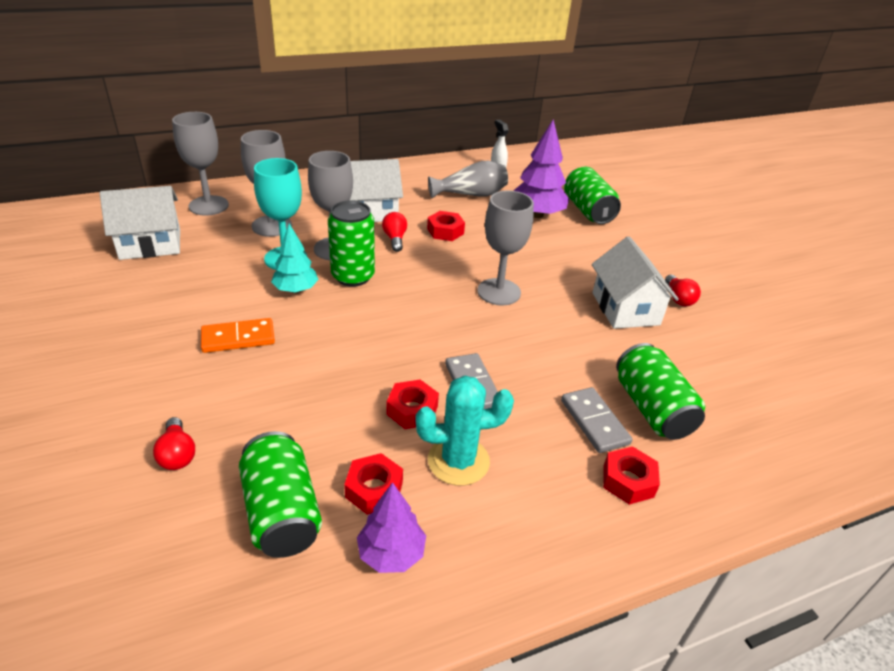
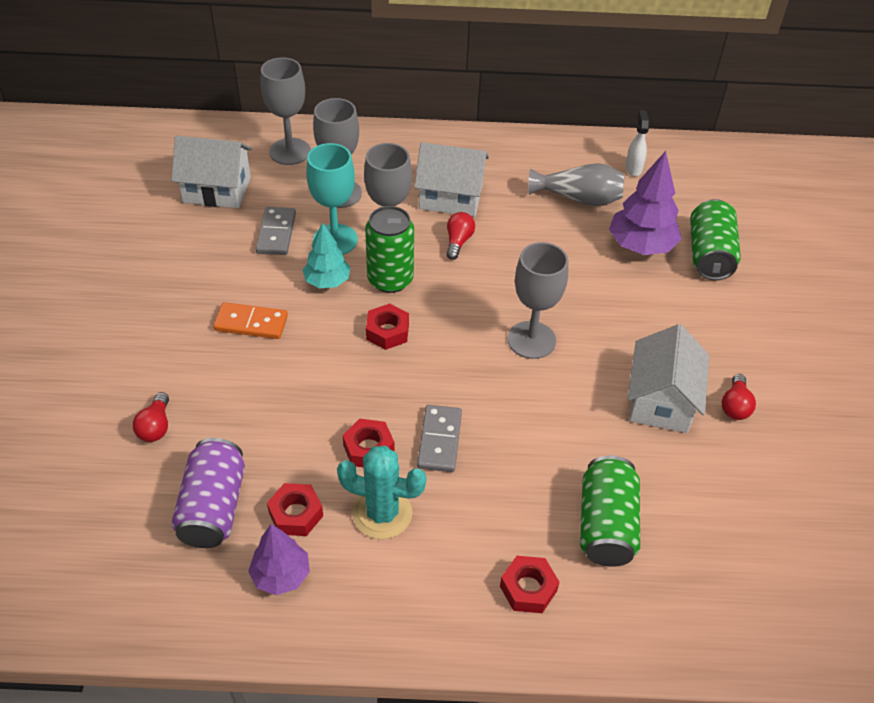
camera: 25 degrees right, 10 degrees up
green can [239,431,322,558] -> purple can [171,438,245,548]
red nut [427,211,465,241] -> red nut moved to [366,304,409,350]
grey domino [561,387,632,453] -> grey domino moved to [256,207,296,255]

